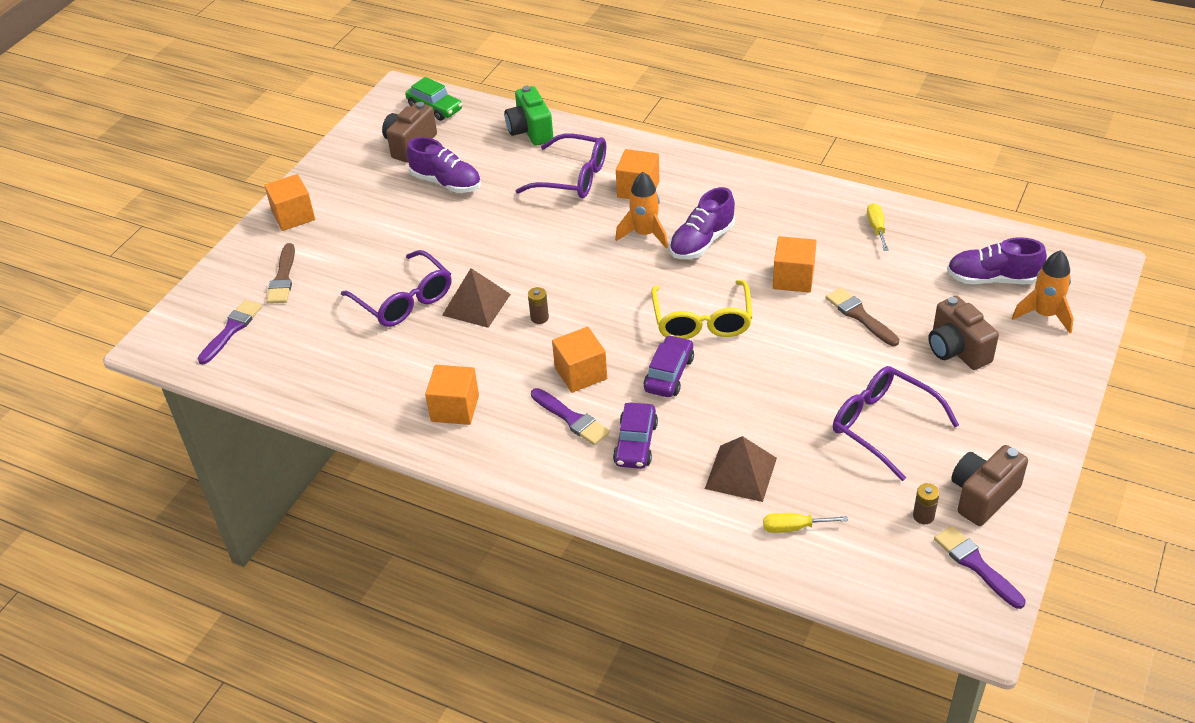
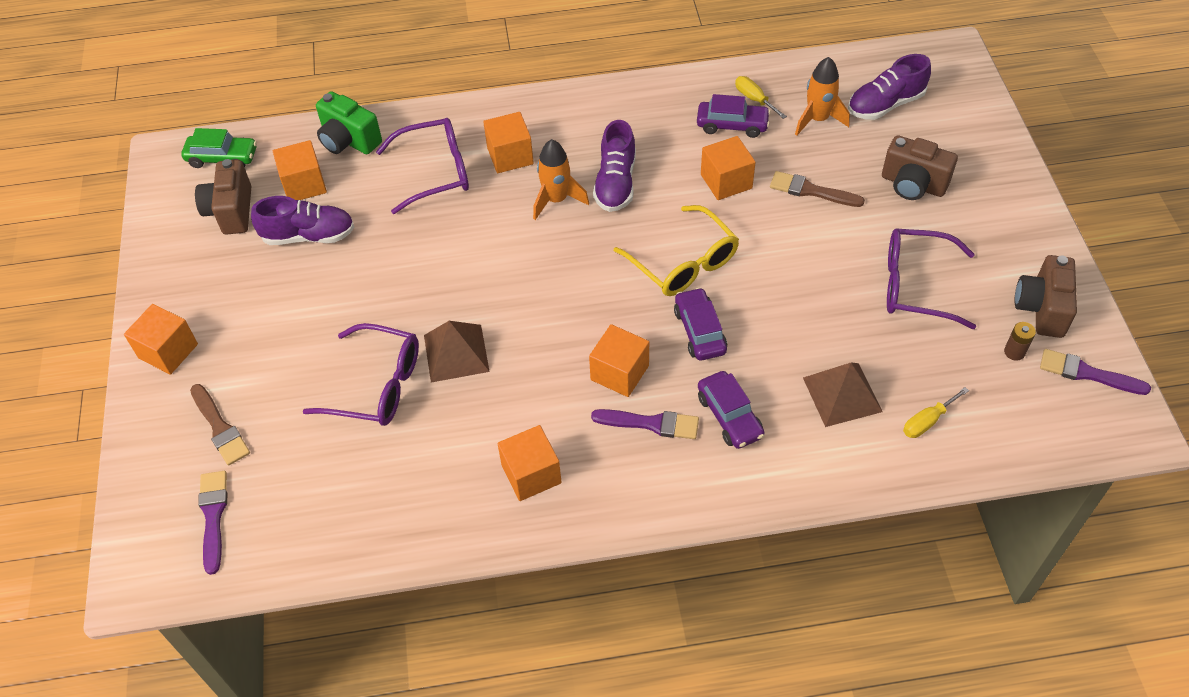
camera: 35 degrees left, 10 degrees up
brown battery [528,287,549,324] -> none
orange rocket [1012,250,1074,333] -> orange rocket moved to [795,57,850,136]
none -> orange cube [273,140,327,200]
none -> purple car [697,94,771,138]

